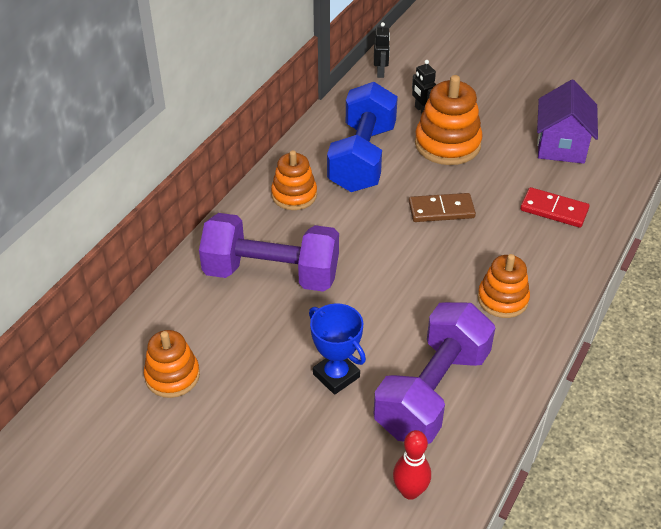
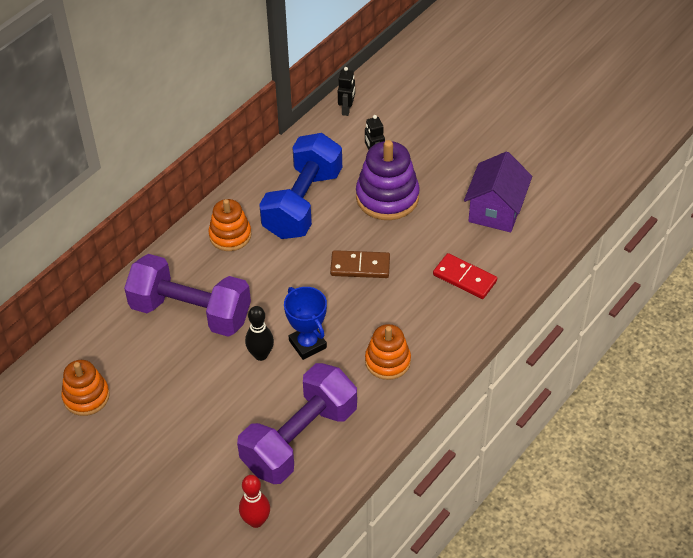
camera: 10 degrees right, 5 degrees up
blue trophy [309,303,366,395] -> blue trophy moved to [284,287,327,360]
orange stacking toy [415,75,483,165] -> purple stacking toy [356,140,420,220]
none -> black bowling pin [245,306,274,361]

